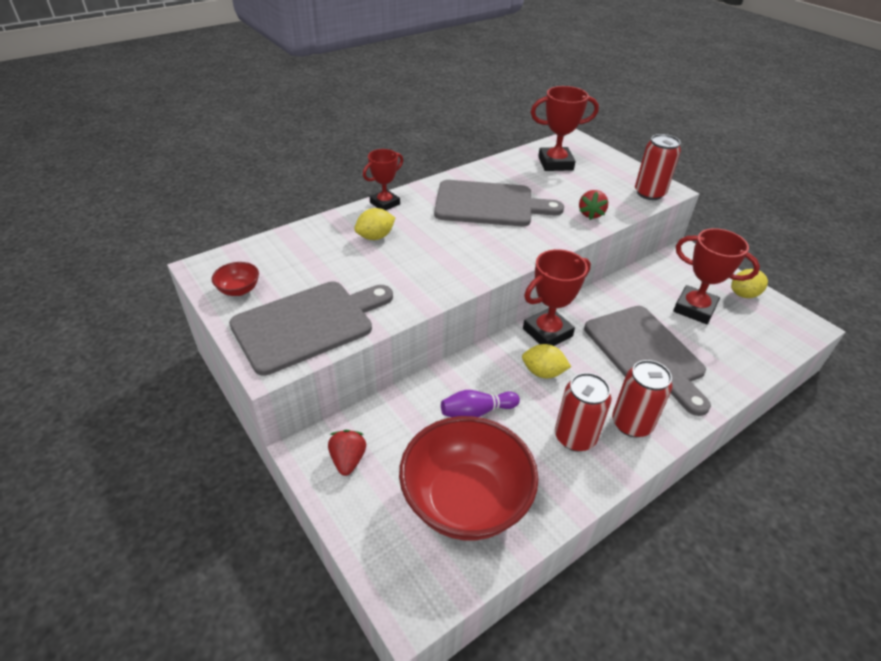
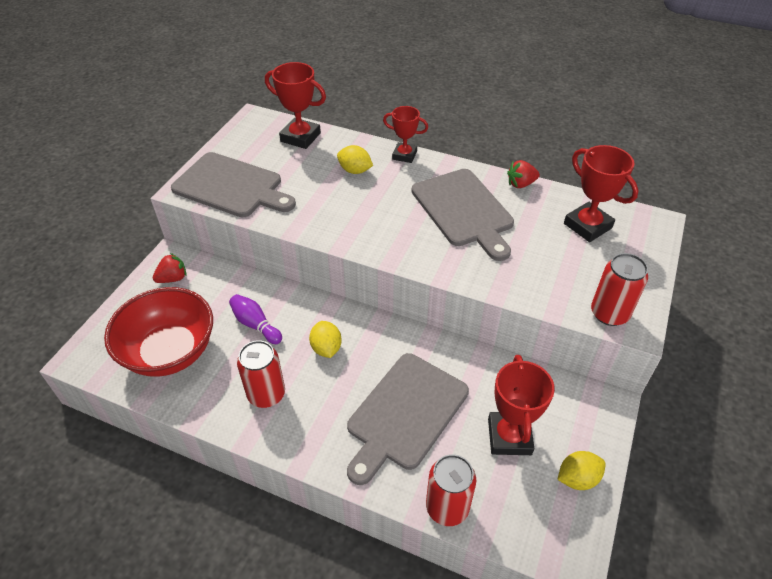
camera: 60 degrees right, 5 degrees up
red bowl [212,262,259,296] -> none
red trophy [523,249,591,346] -> red trophy moved to [265,62,326,149]
red strawberry [579,190,608,220] -> red strawberry moved to [507,160,540,188]
red can [612,360,672,437] -> red can moved to [426,454,476,526]
yellow lemon [731,269,768,298] -> yellow lemon turned 60 degrees counterclockwise [557,451,606,490]

